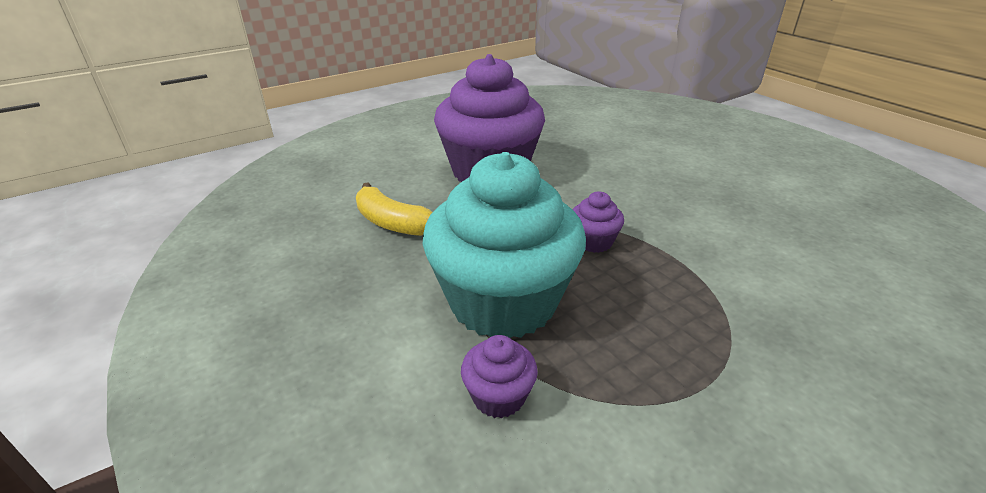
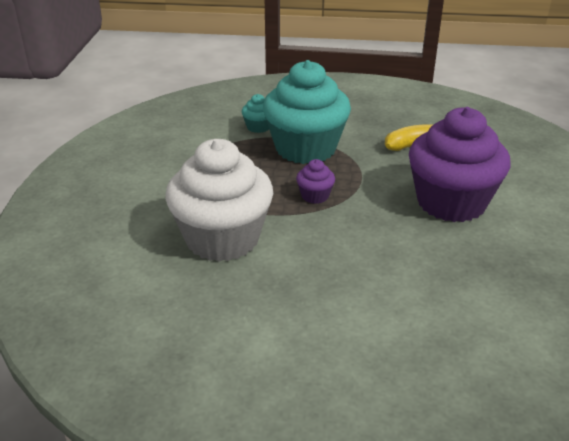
camera: 130 degrees right, 0 degrees up
purple cupcake [461,335,538,418] -> turquoise cupcake [242,94,269,133]
none -> white cupcake [165,139,273,262]

